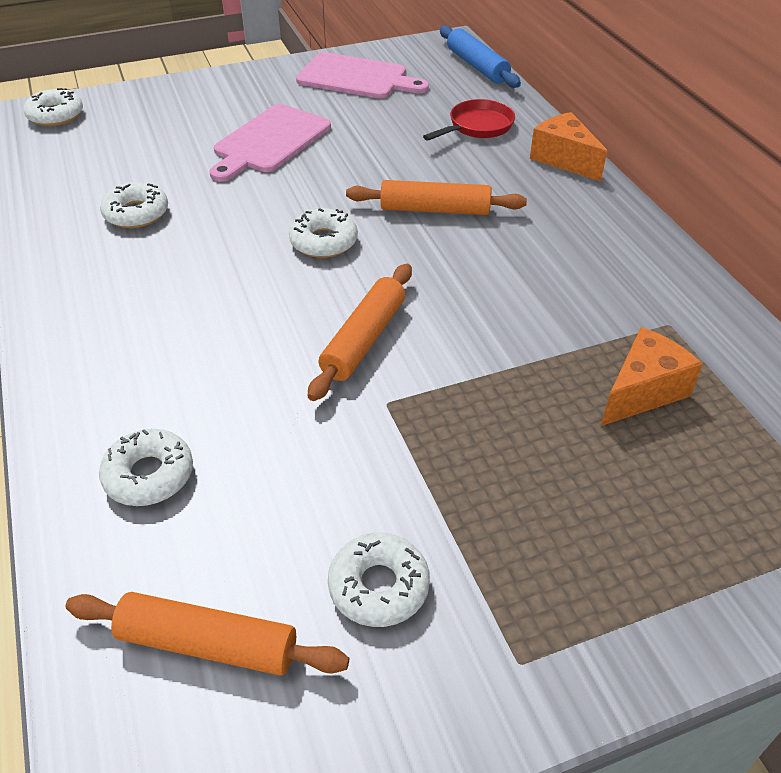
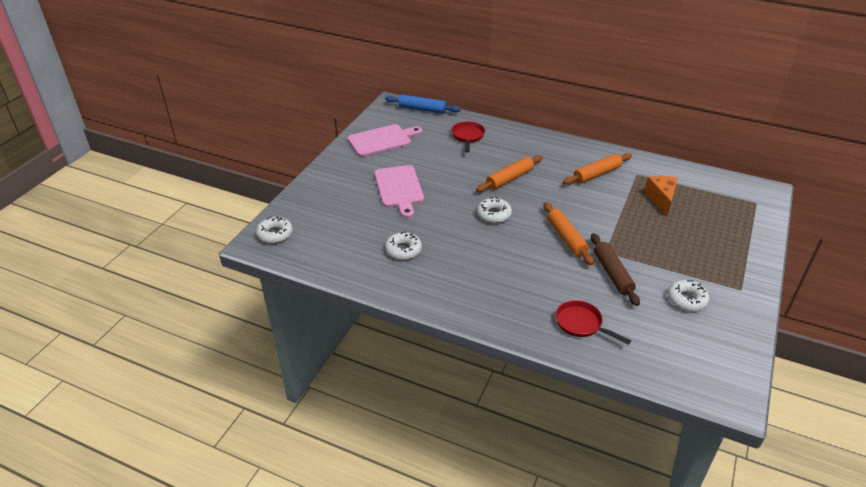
camera: 45 degrees left, 5 degrees down
orange rolling pin [66,592,349,676] -> orange rolling pin moved to [563,153,632,185]
white donut [99,429,193,506] -> red pan [556,300,631,345]
orange cheese [530,112,607,181] -> none
none -> brown rolling pin [591,233,640,306]

